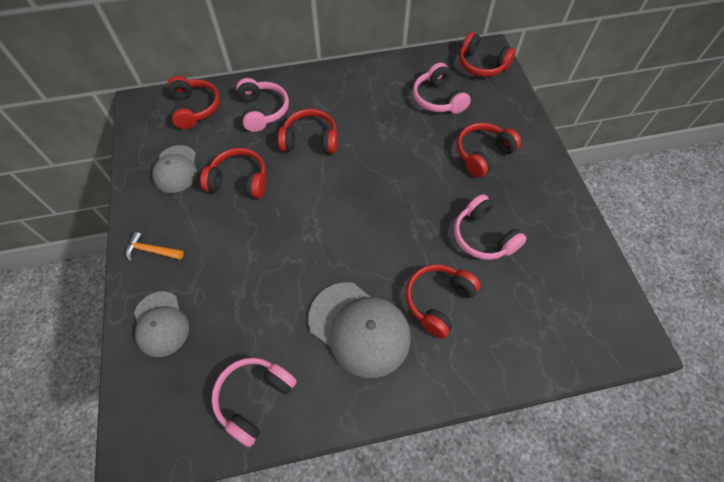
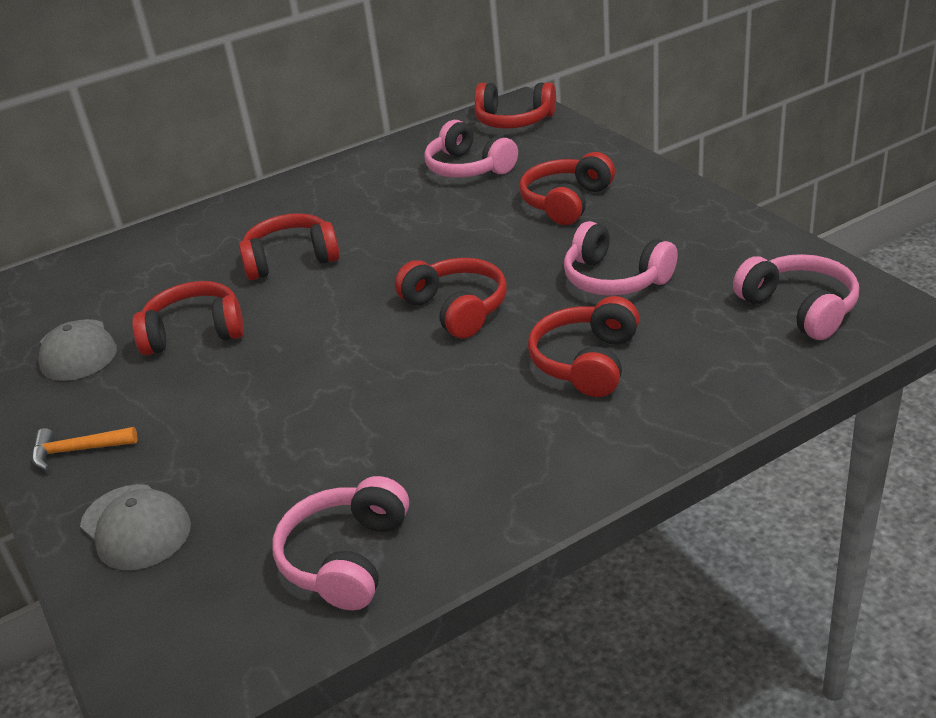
camera: 15 degrees left, 25 degrees down
red headphones [167,76,220,129] -> red headphones moved to [395,258,507,339]
pink headphones [236,78,289,132] -> pink headphones moved to [733,254,859,340]
grey cap [308,282,411,378] -> none

